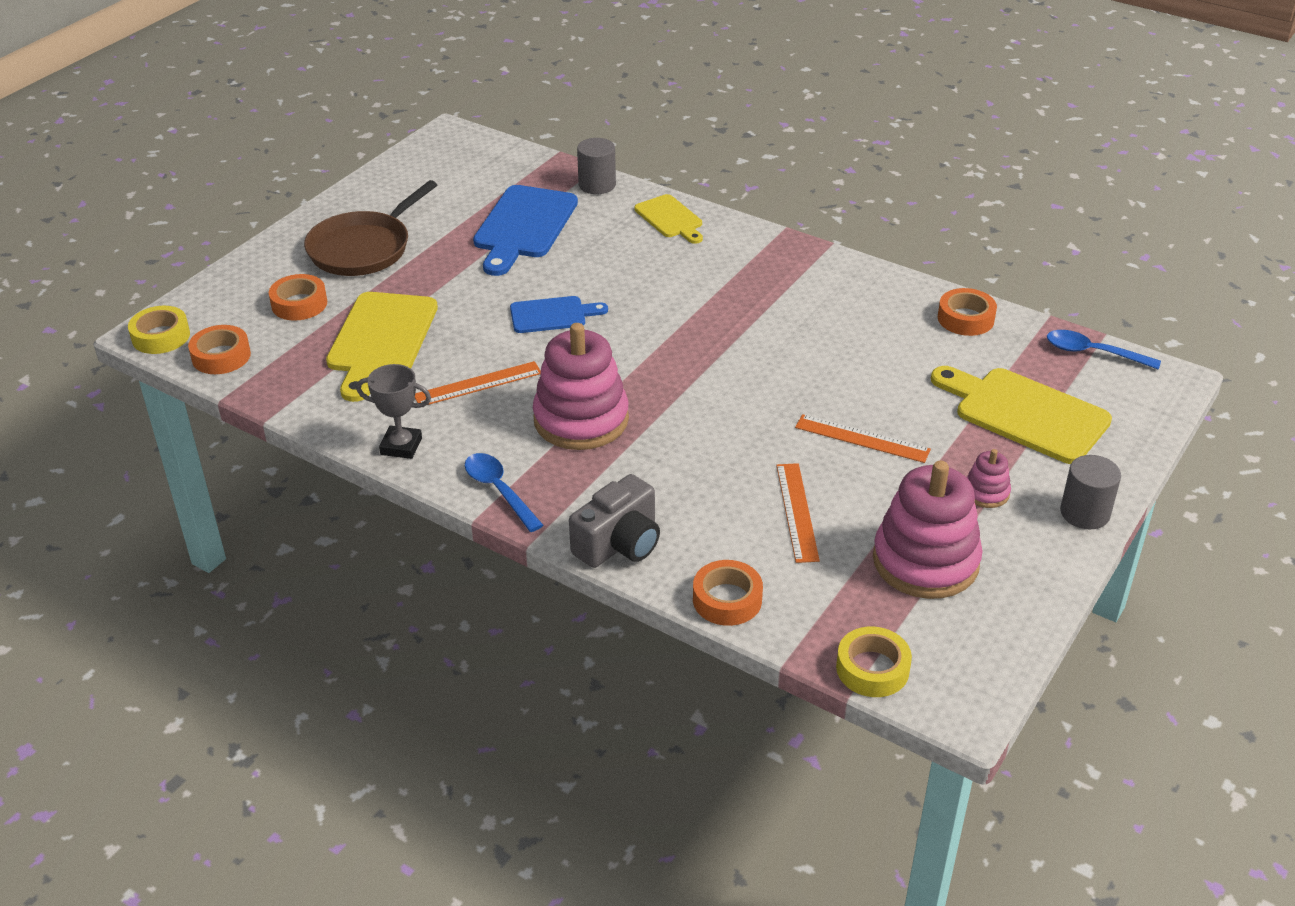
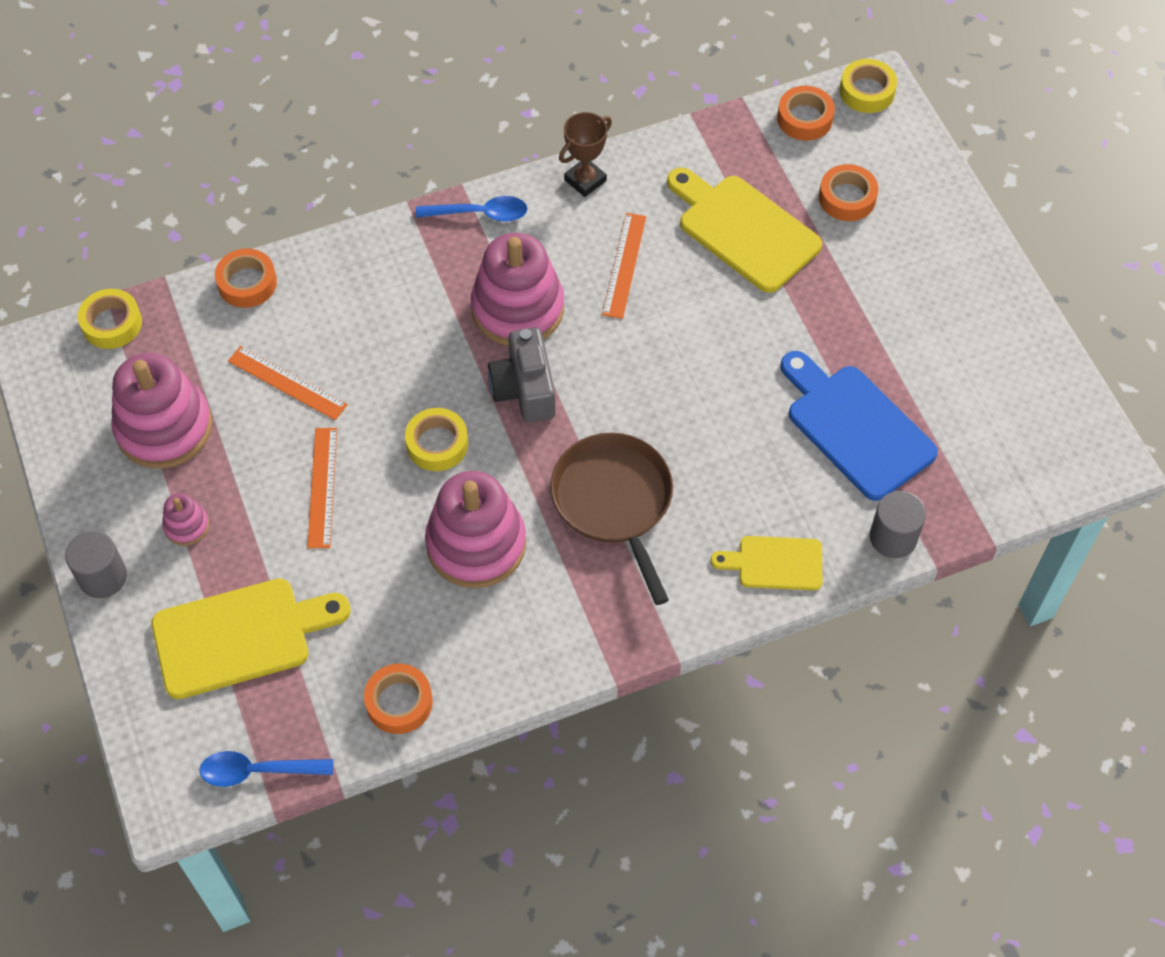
camera: 125 degrees right, 20 degrees up
brown pan [304,180,437,276] -> brown pan moved to [550,433,673,605]
grey trophy [356,364,431,459] -> brown trophy [559,112,612,197]
blue cutting board [510,296,608,333] -> none
grey camera [569,474,660,568] -> grey camera moved to [488,328,556,423]
orange ruler [795,414,931,463] -> orange ruler turned 60 degrees counterclockwise [307,428,337,548]
blue spoon [1047,330,1161,369] -> blue spoon turned 150 degrees counterclockwise [200,751,333,787]
none -> yellow tape [405,408,468,471]
none -> pink stacking toy [425,471,526,588]

